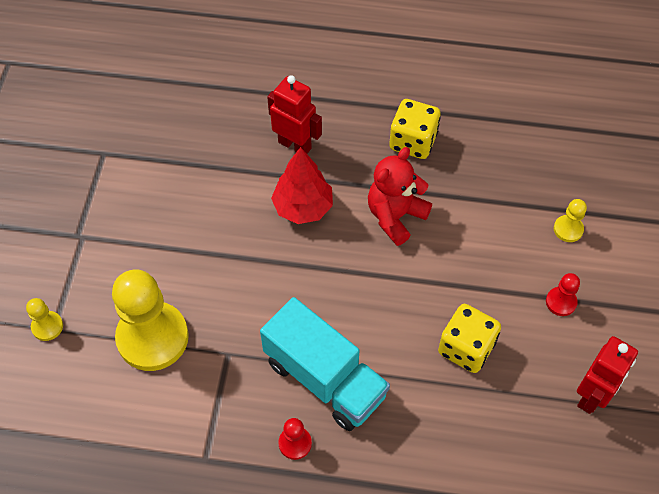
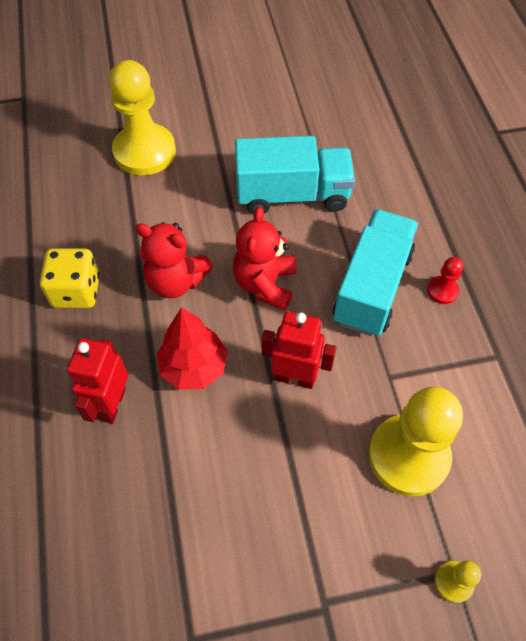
camera: 110 degrees left, 0 degrees up
yellow dice [438,304,501,373] -> turquoise truck [235,136,355,214]
red pawn [546,273,580,316] -> none
yellow pawn [554,199,587,242] -> yellow pawn [109,60,176,175], size x2.28
red robot [577,336,638,414] -> red robot moved to [262,311,337,389]
none -> red teddy bear [233,207,296,310]

